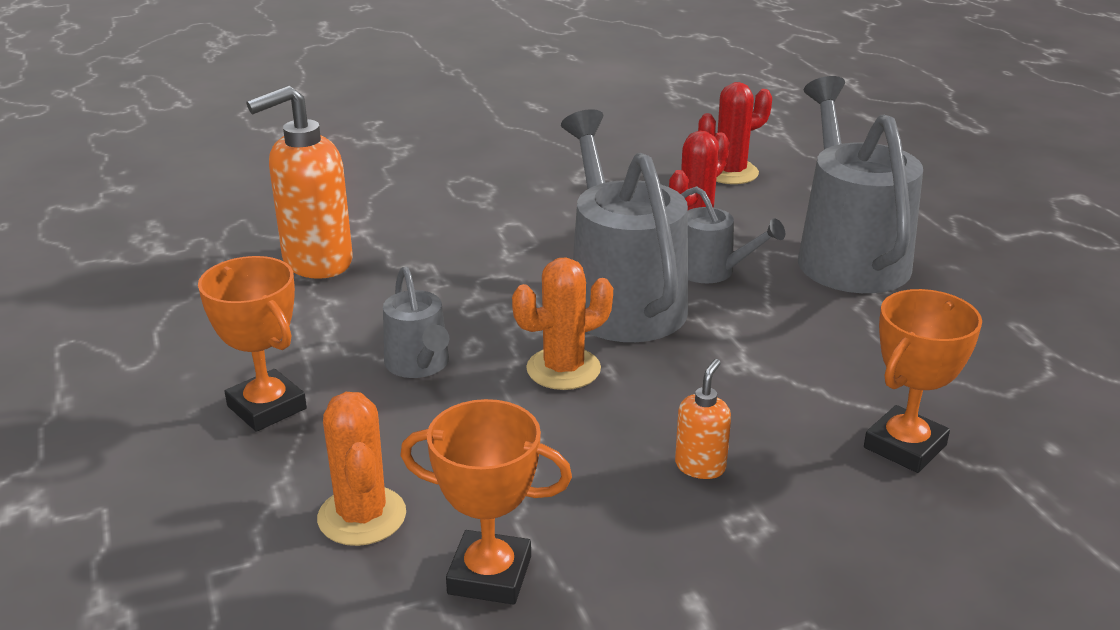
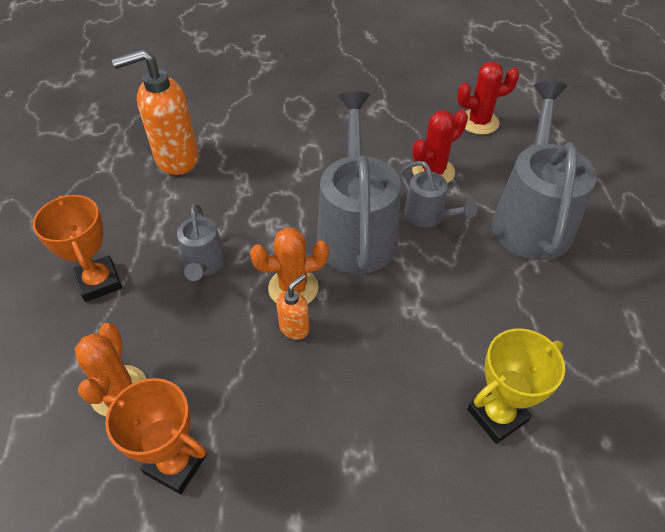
camera: 15 degrees right, 20 degrees up
orange soap dispenser [675,359,731,479] -> orange soap dispenser moved to [276,274,309,340]
orange trophy [864,289,982,473] -> yellow trophy [467,329,565,444]

